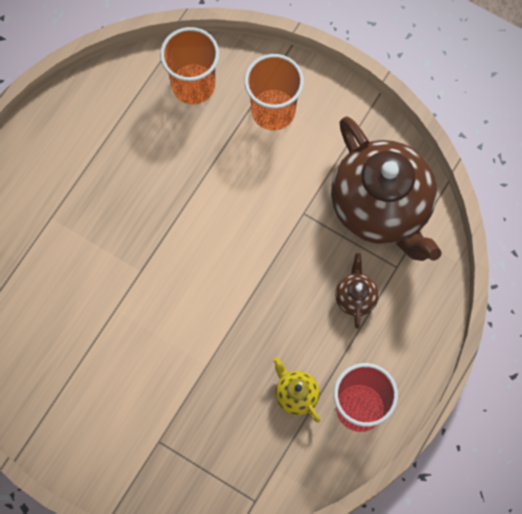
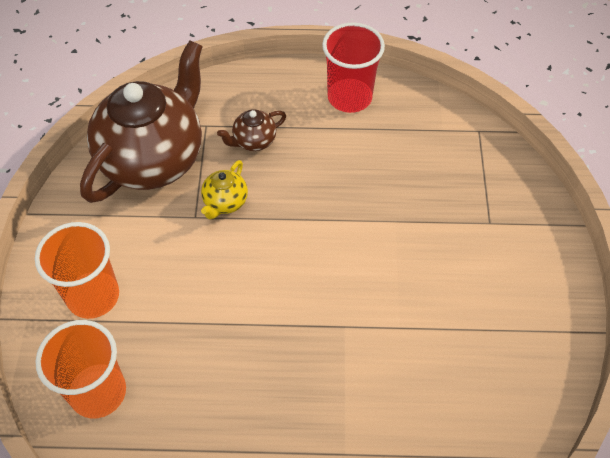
camera: 120 degrees left, 15 degrees down
yellow teapot [273,357,320,422] -> yellow teapot moved to [201,160,248,219]

